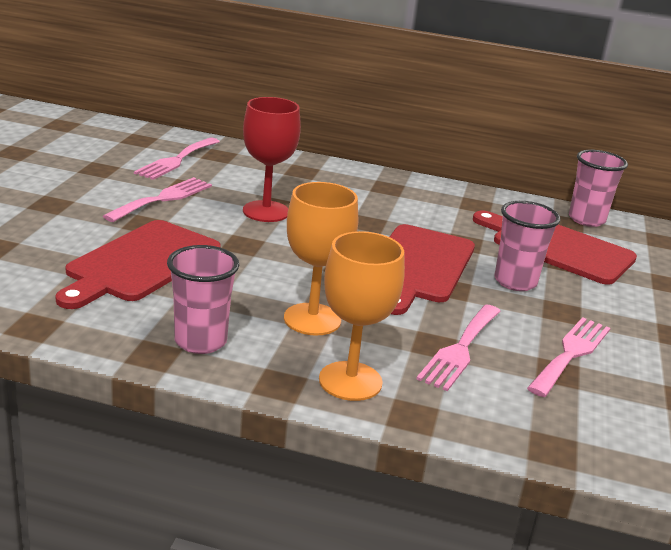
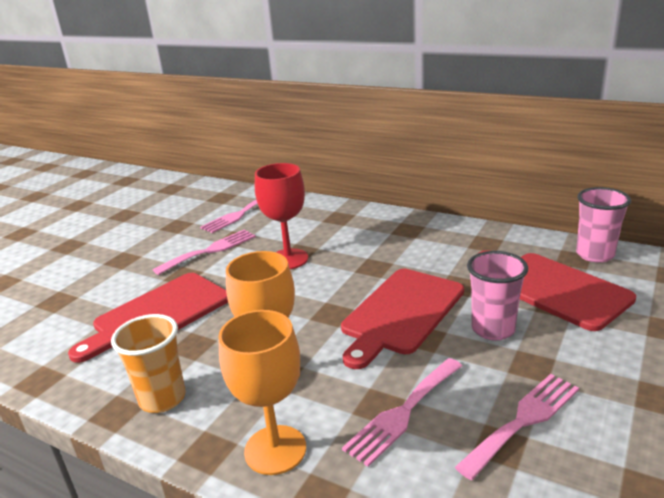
camera: 20 degrees right, 0 degrees up
pink cup [167,245,239,354] -> orange cup [111,314,186,413]

